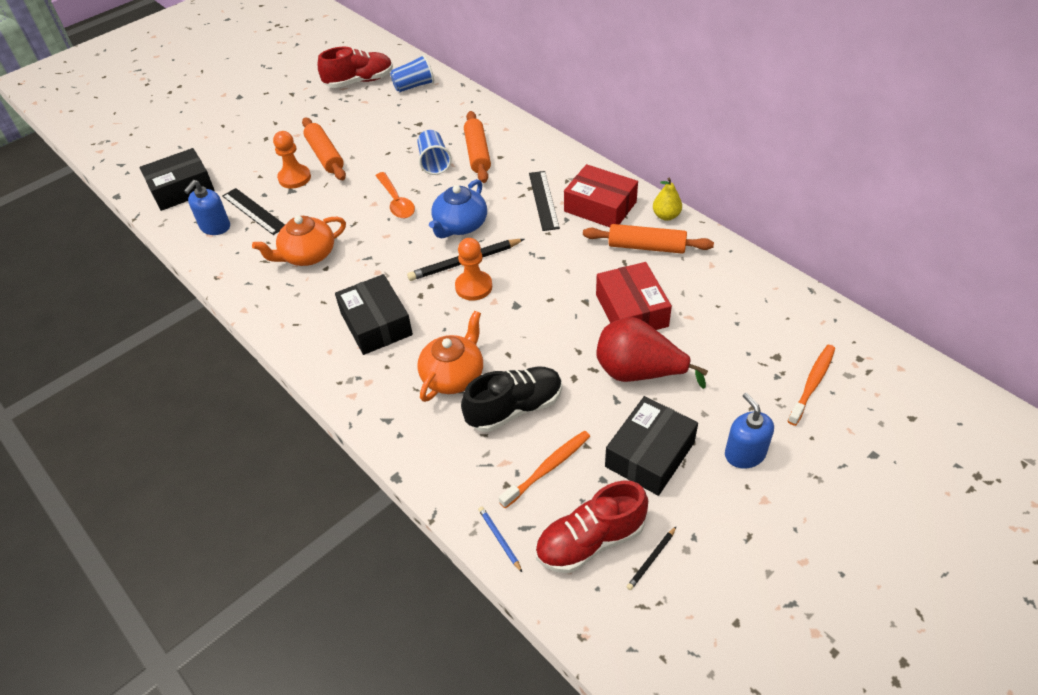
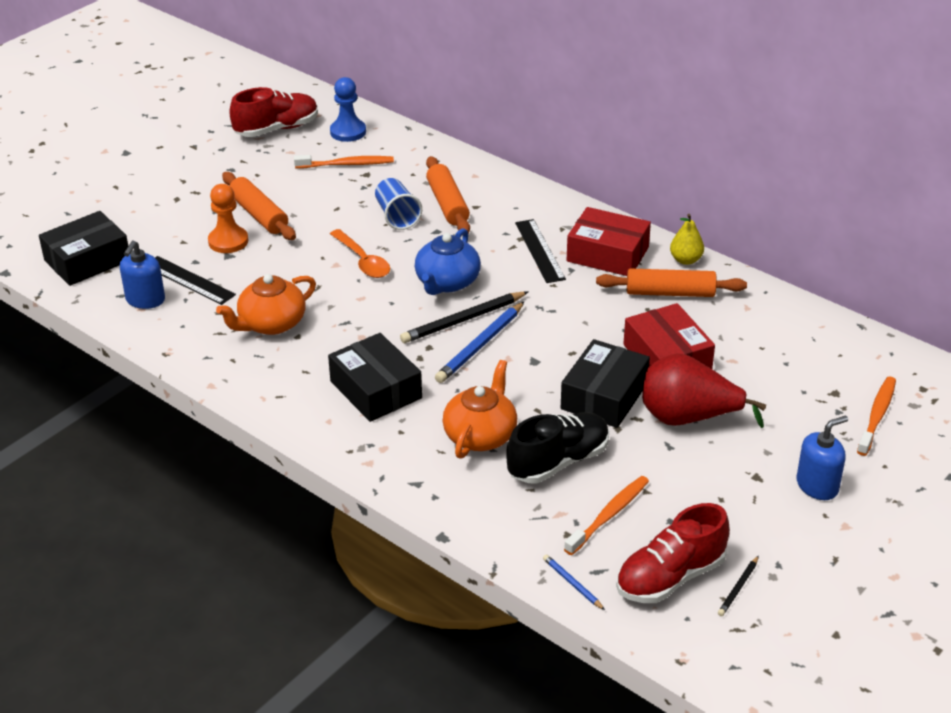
camera: 10 degrees left, 10 degrees down
blue cup [390,55,434,92] -> blue pawn [330,77,366,142]
orange pawn [455,238,492,301] -> blue pencil [435,302,524,383]
black box [605,396,698,496] -> black box moved to [561,339,650,428]
blue soap dispenser [725,393,774,468] -> blue soap dispenser turned 90 degrees clockwise [797,415,848,500]
none -> orange toothbrush [294,155,394,168]

